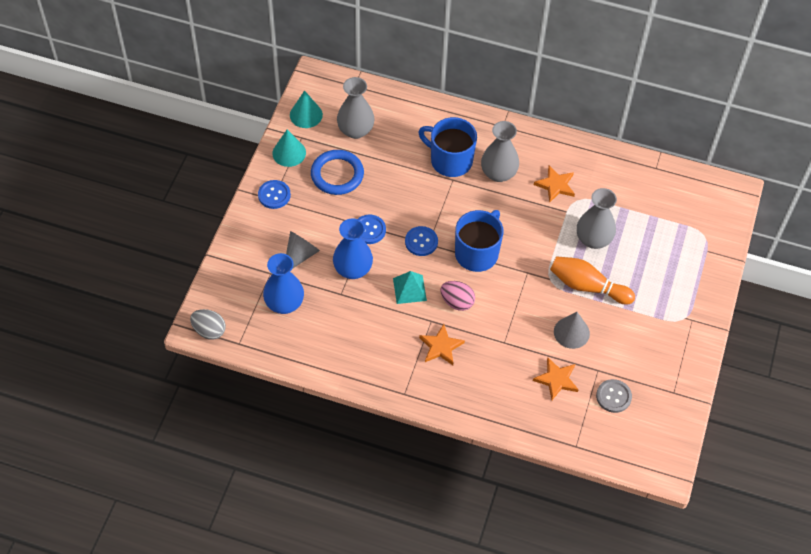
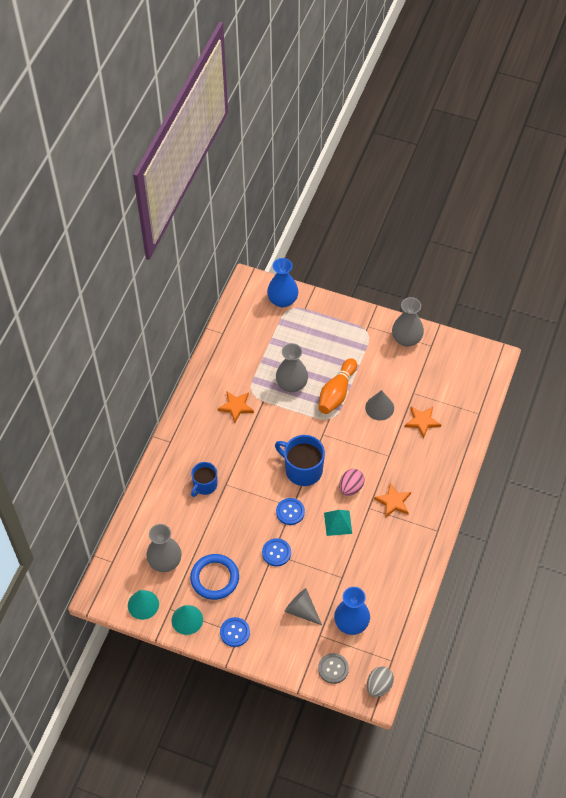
camera: 85 degrees left, 0 degrees up
blue vase [333,218,373,279] -> blue vase moved to [267,258,298,308]
blue mug [418,117,477,177] -> blue mug [191,462,217,497], size x0.64
grey vase [481,121,519,182] -> grey vase moved to [392,297,424,347]
grey button [596,379,632,413] -> grey button moved to [318,653,349,684]

